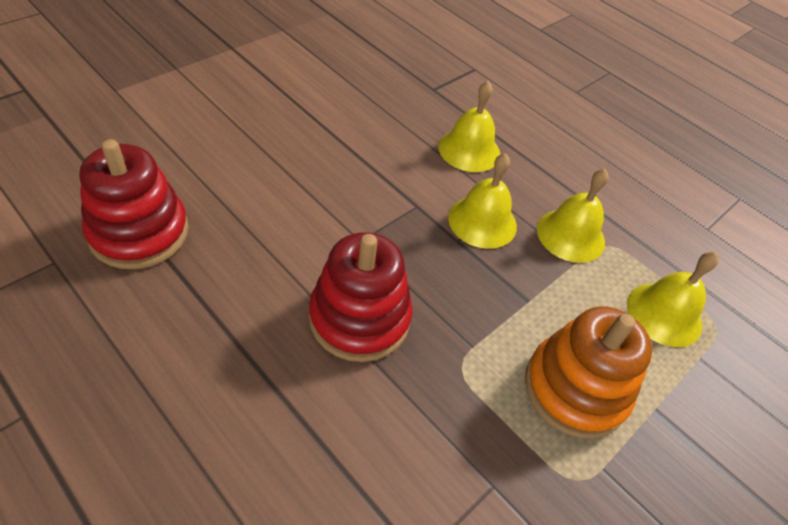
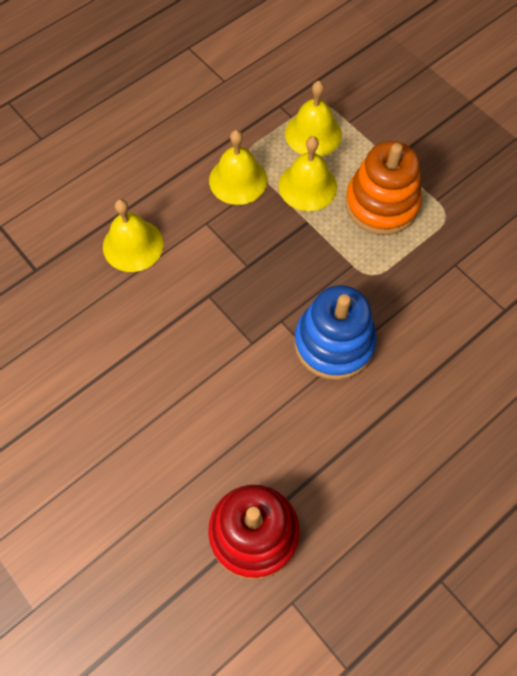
camera: 80 degrees left, 15 degrees up
red stacking toy [309,232,413,362] -> blue stacking toy [294,285,377,380]
yellow bell [448,153,517,249] -> yellow bell moved to [279,136,337,211]

